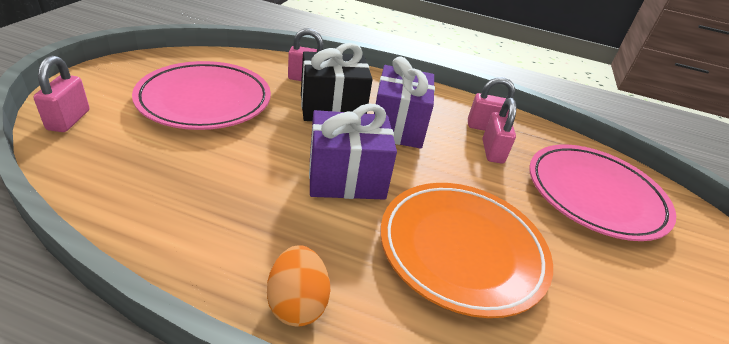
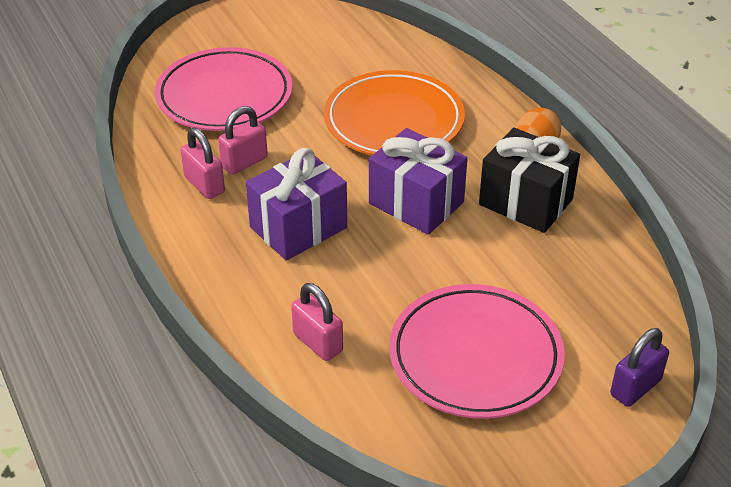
camera: 130 degrees left, 5 degrees up
pink padlock [33,56,90,132] -> purple padlock [610,328,669,407]
black gift [301,43,373,121] -> black gift moved to [479,127,580,233]

